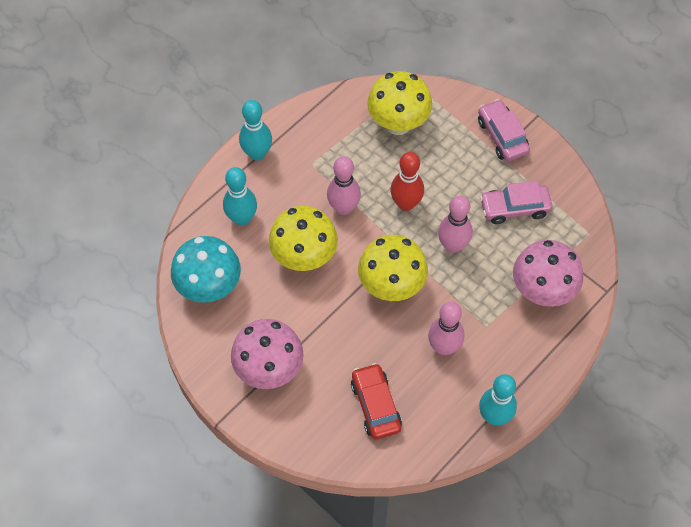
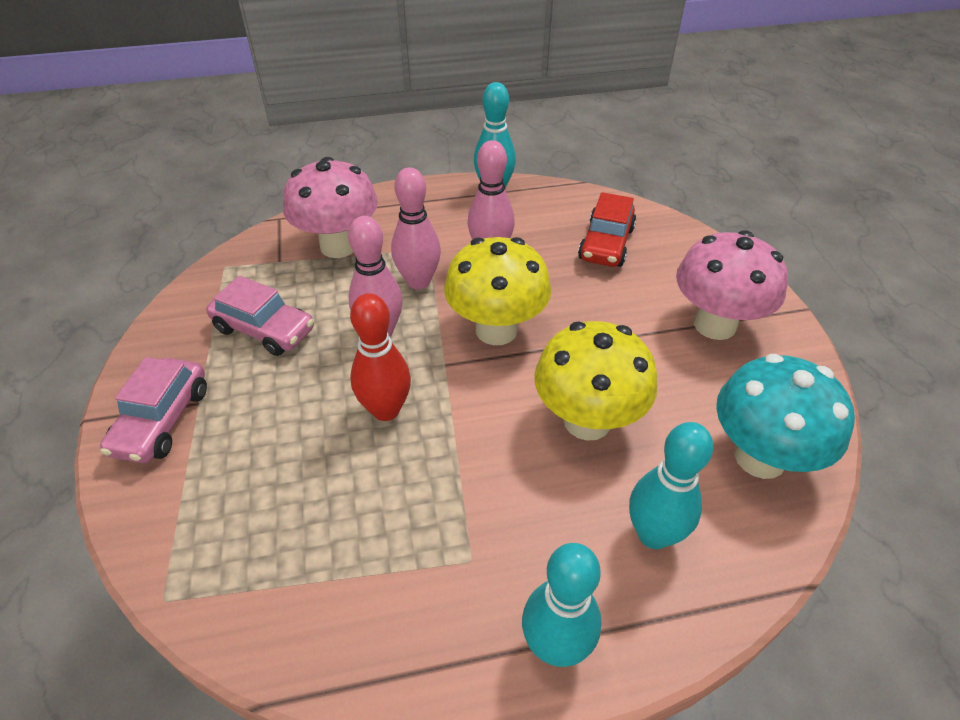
camera: 145 degrees left, 15 degrees down
pink bowling pin [327,156,361,215] -> pink bowling pin moved to [391,167,441,289]
yellow mushroom [367,71,432,135] -> none

